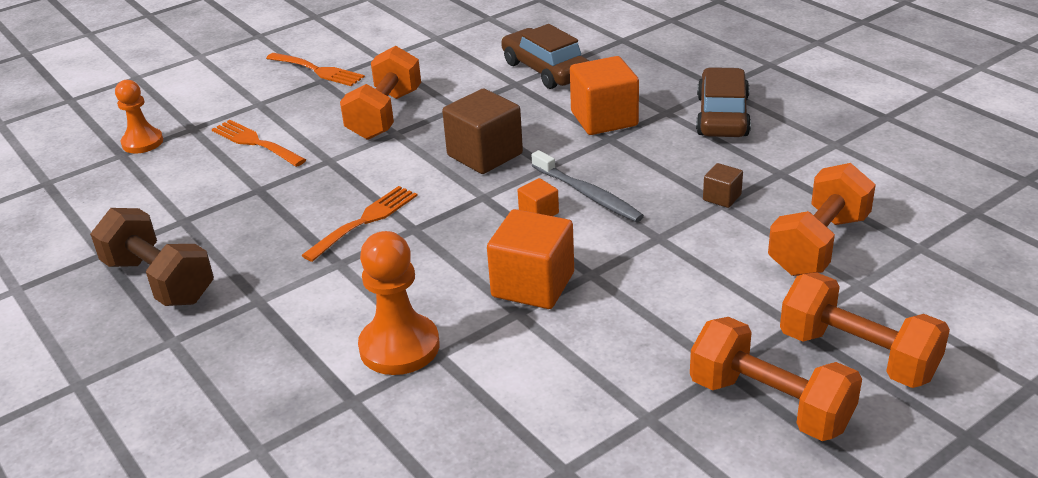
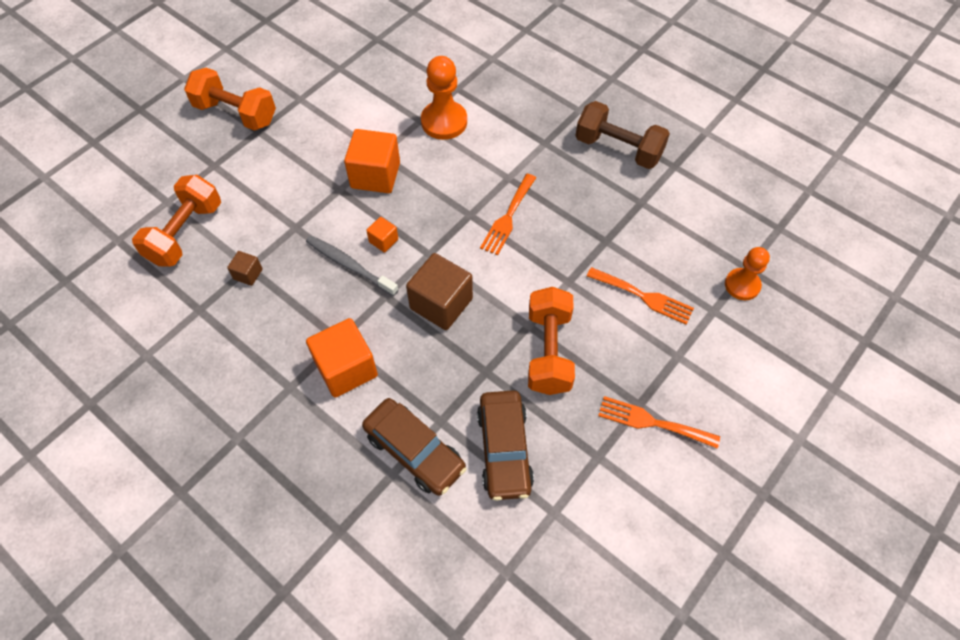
camera: 165 degrees right, 25 degrees up
brown car [696,67,751,137] -> brown car moved to [477,390,534,501]
orange dumbbell [780,272,950,388] -> none

